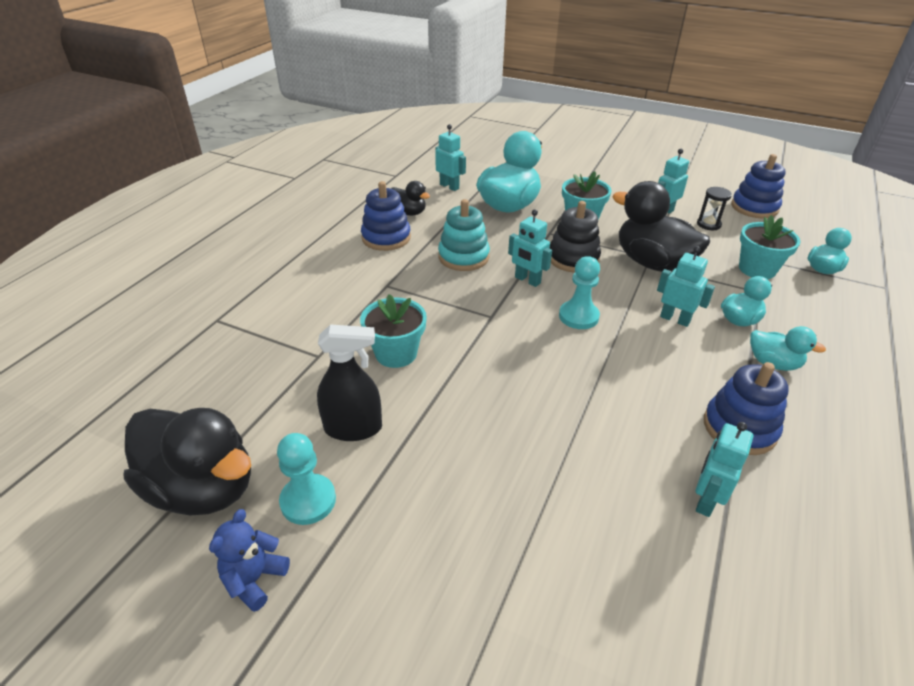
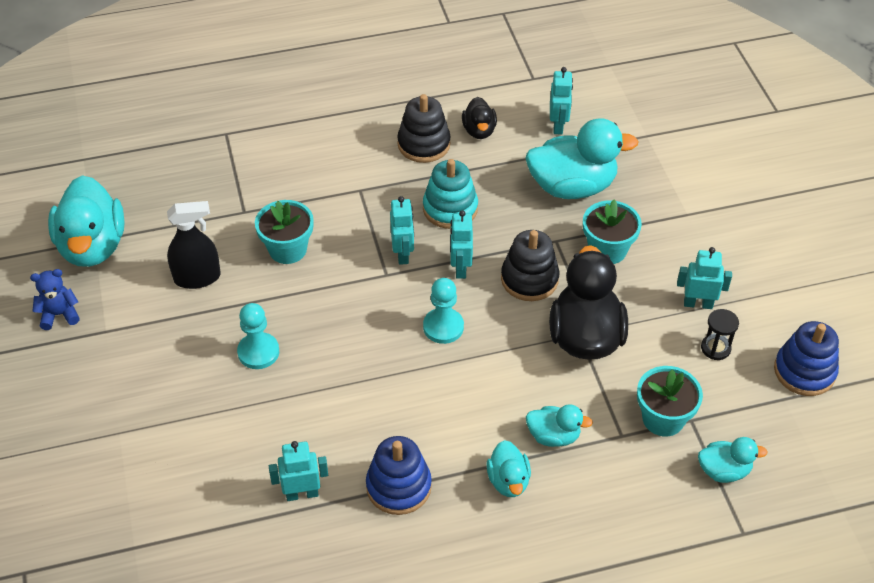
camera: 50 degrees right, 10 degrees up
black duck [123,408,251,516] -> turquoise duck [48,175,125,267]
turquoise pawn [277,433,336,525] -> turquoise pawn moved to [237,303,279,369]
black spray bottle [317,324,382,441] -> black spray bottle turned 60 degrees counterclockwise [167,201,221,289]
blue stacking toy [361,181,411,251] -> black stacking toy [397,94,451,163]
turquoise robot [657,246,715,327] -> turquoise robot moved to [390,196,414,265]

